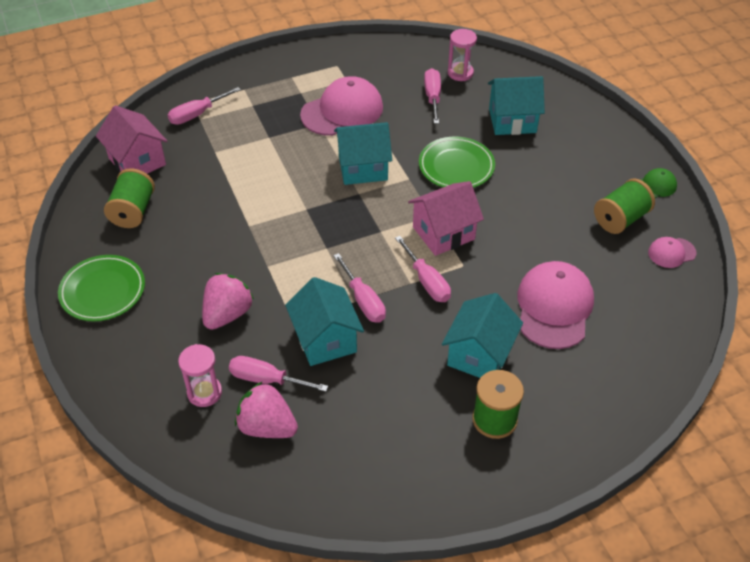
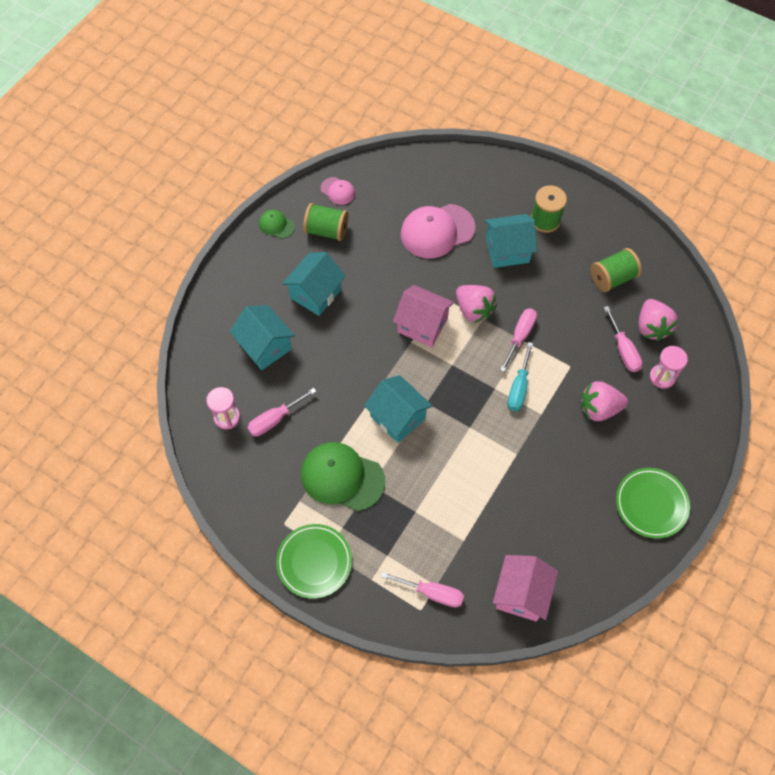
camera: 125 degrees left, 15 degrees up
green spool [104,168,155,228] -> green spool moved to [591,248,642,292]
turquoise house [285,277,364,366] -> turquoise house moved to [282,252,346,316]
pink cap [300,76,383,136] -> green cap [301,442,385,511]
pink screwdriver [395,236,451,302] -> pink strawberry [456,285,497,323]
green plate [419,137,495,188] -> green plate moved to [276,524,352,599]
none -> turquoise screwdriver [507,342,533,411]

